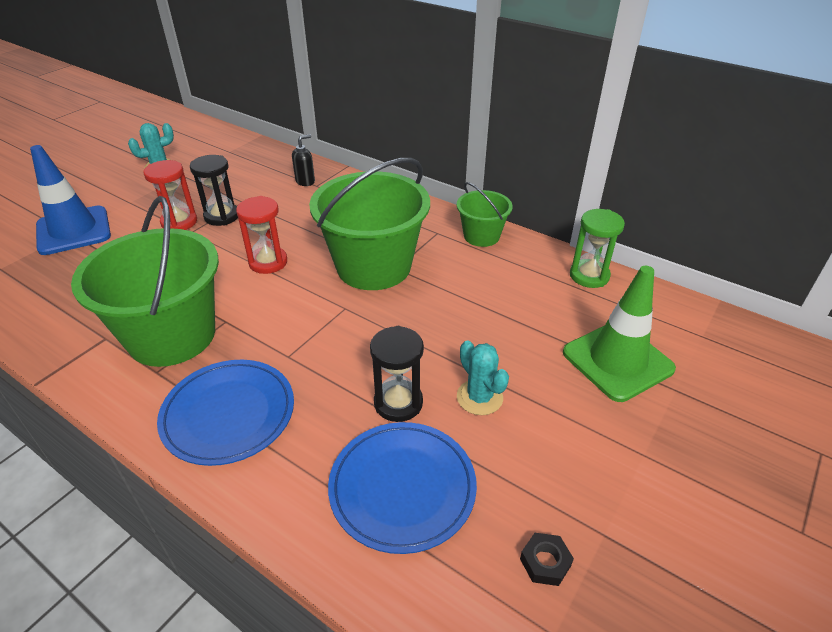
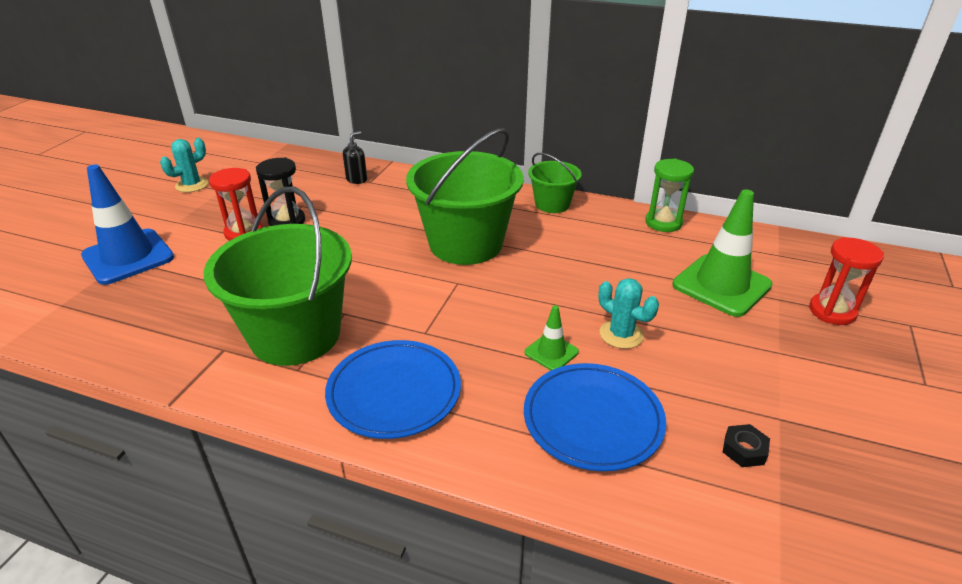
camera: 15 degrees left, 5 degrees down
red hourglass [236,196,287,274] -> red hourglass moved to [809,237,884,325]
black hourglass [370,326,424,422] -> green traffic cone [524,305,579,371]

